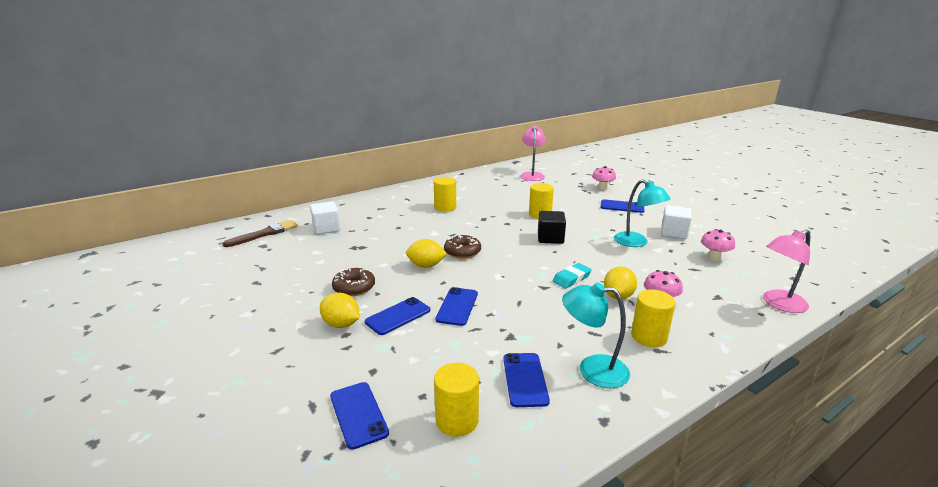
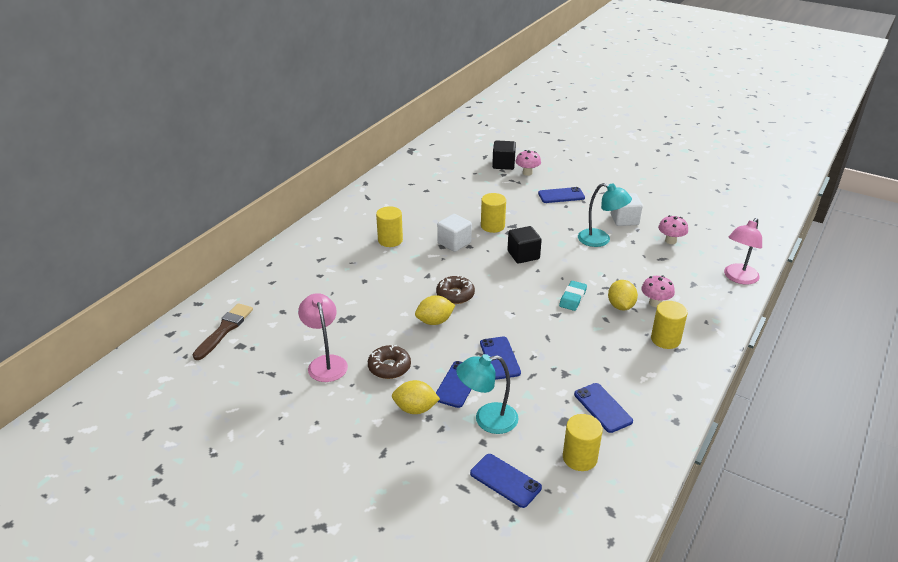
camera: 25 degrees left, 10 degrees up
white cube [310,201,340,234] -> white cube moved to [437,214,472,252]
pink lamp [520,125,546,181] -> pink lamp moved to [298,293,348,382]
turquoise lamp [562,282,630,388] -> turquoise lamp moved to [456,354,519,434]
none -> black cube [492,140,516,170]

